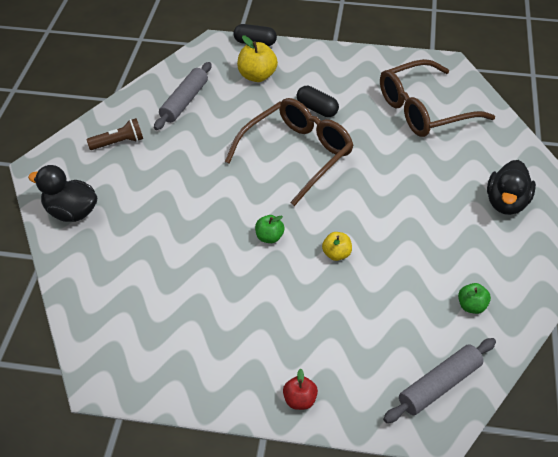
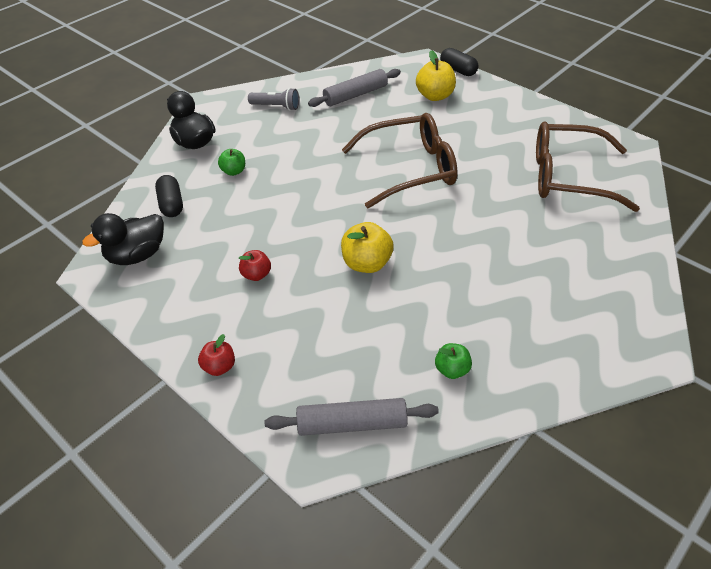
camera: 35 degrees right, 0 degrees up
brown flashlight [86,118,143,150] -> grey flashlight [248,88,299,111]
green apple [255,215,285,243] -> green apple moved to [218,149,245,176]
black capsule [297,86,339,117] -> black capsule moved to [155,175,183,217]
yellow apple [322,232,352,261] -> yellow apple [341,222,394,273], size x1.65
black duck [487,160,536,215] -> black duck moved to [82,213,164,265]
none -> red apple [239,250,271,281]

